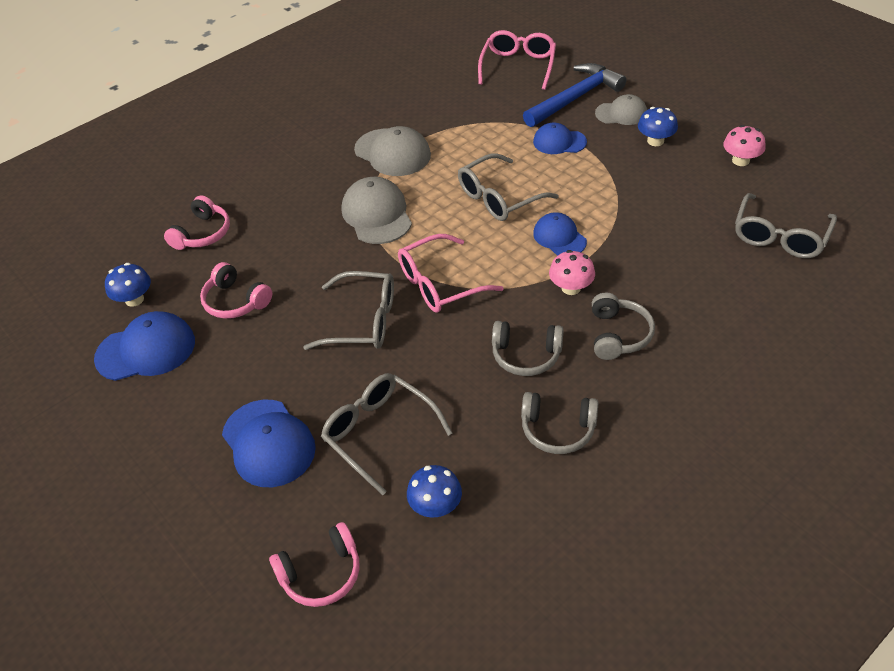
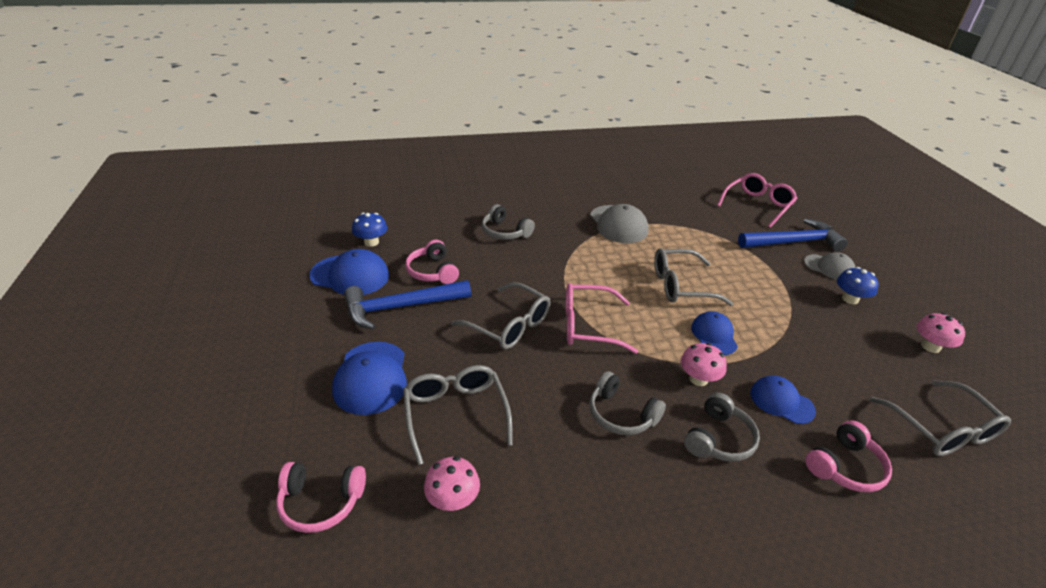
camera: 25 degrees right, 10 degrees down
pink headphones [164,195,230,250] -> pink headphones moved to [805,420,892,492]
grey cap [342,177,412,244] -> none
blue mushroom [407,465,462,518] -> pink mushroom [424,456,480,511]
grey headphones [521,392,598,454] -> grey headphones moved to [482,204,535,240]
blue cap [533,123,587,154] -> blue cap moved to [750,375,816,424]
grey glasses [735,193,837,258] -> grey glasses turned 75 degrees counterclockwise [870,380,1011,456]
none -> blue hammer [344,280,471,330]

